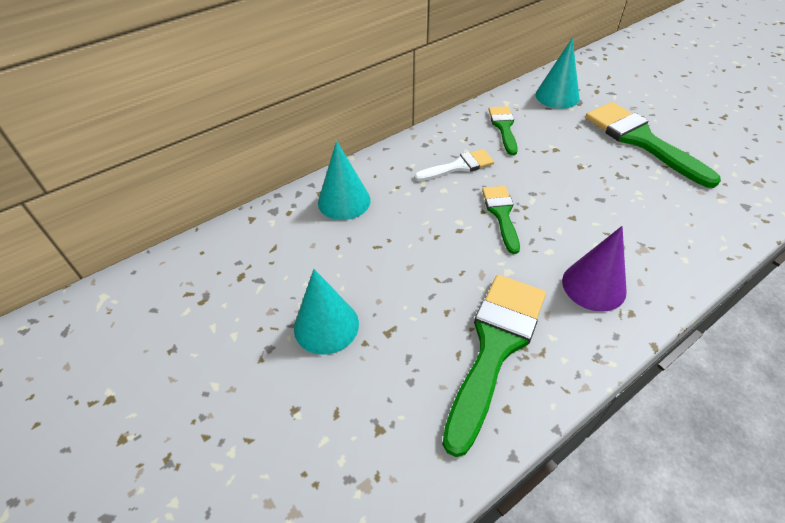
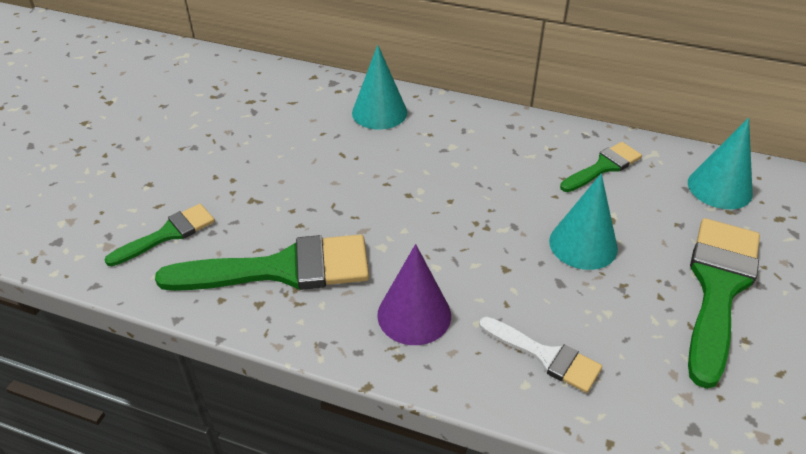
camera: 55 degrees right, 5 degrees down
turquoise cone [294,269,359,355] -> turquoise cone moved to [549,173,618,270]
white brush [414,149,494,181] -> white brush moved to [479,317,602,393]
green brush [482,186,520,254] -> green brush moved to [104,204,215,266]

